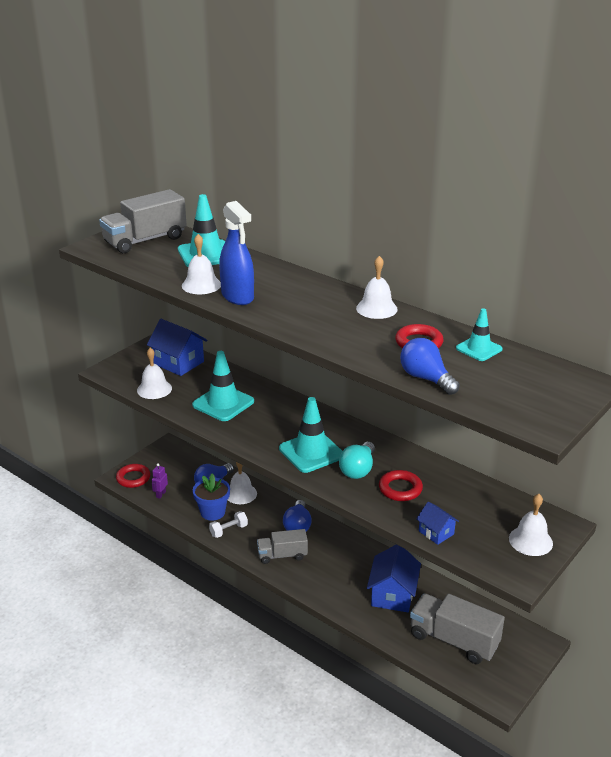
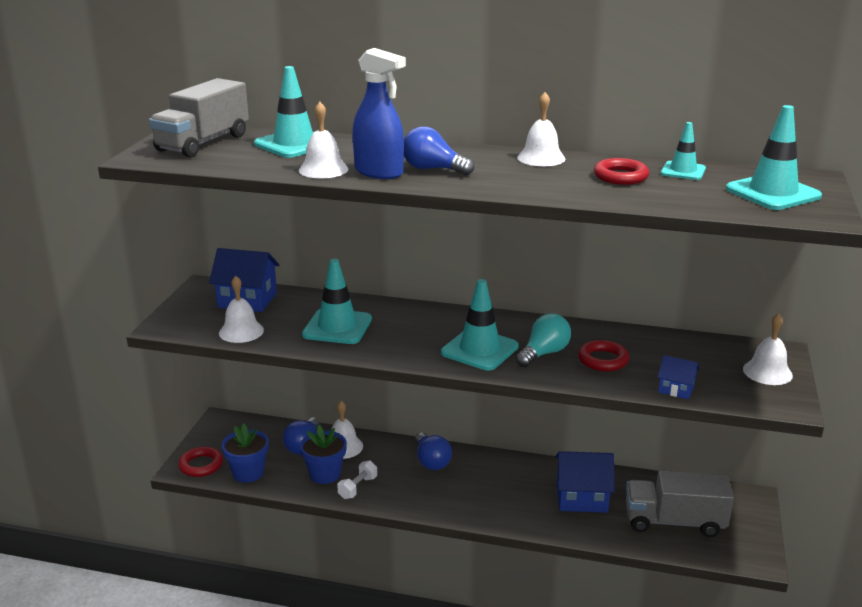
camera: 25 degrees left, 5 degrees down
purple robot [152,463,168,499] -> blue flower pot [222,424,269,483]
grey truck [257,529,308,564] -> none
turquoise light bulb [339,442,375,479] -> turquoise light bulb turned 135 degrees counterclockwise [516,313,571,367]
blue house [367,544,421,612] -> blue house turned 75 degrees counterclockwise [555,451,615,513]
blue light bulb [400,338,460,395] -> blue light bulb moved to [404,126,474,175]
none -> turquoise traffic cone [726,105,822,210]

